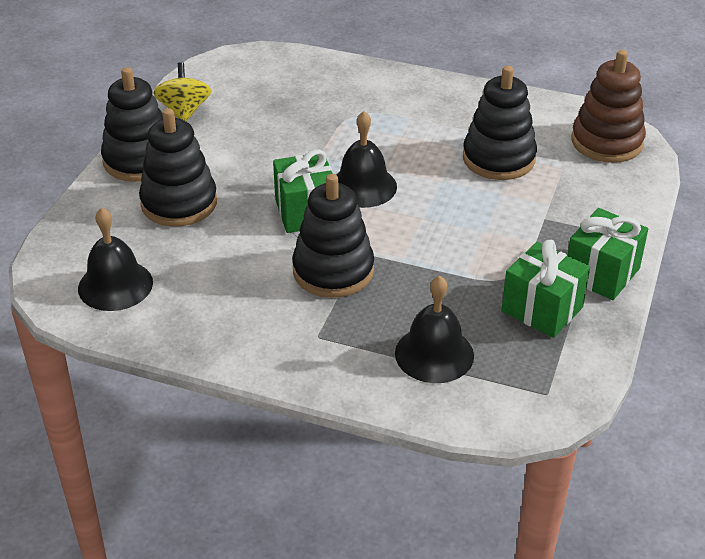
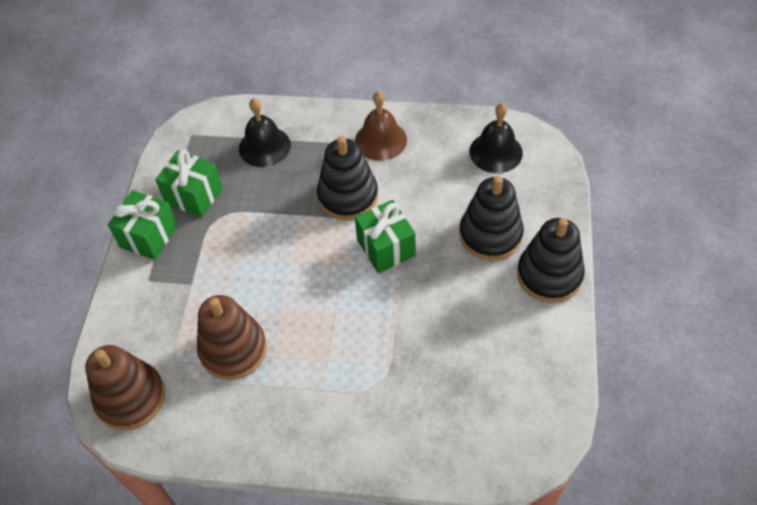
camera: 170 degrees right, 15 degrees up
yellow spinning top [153,62,211,121] -> none
black bell [336,111,397,208] -> none
black stacking toy [463,66,537,180] -> brown stacking toy [197,295,267,380]
none -> brown bell [355,91,407,161]

